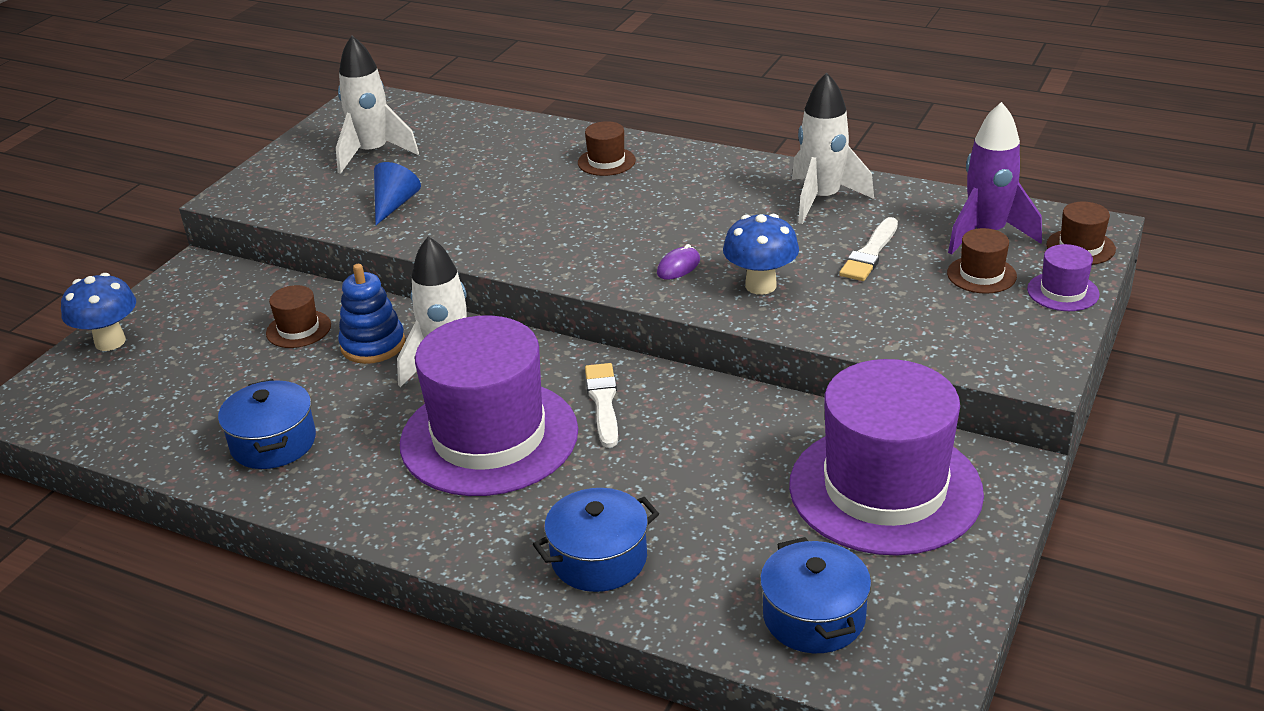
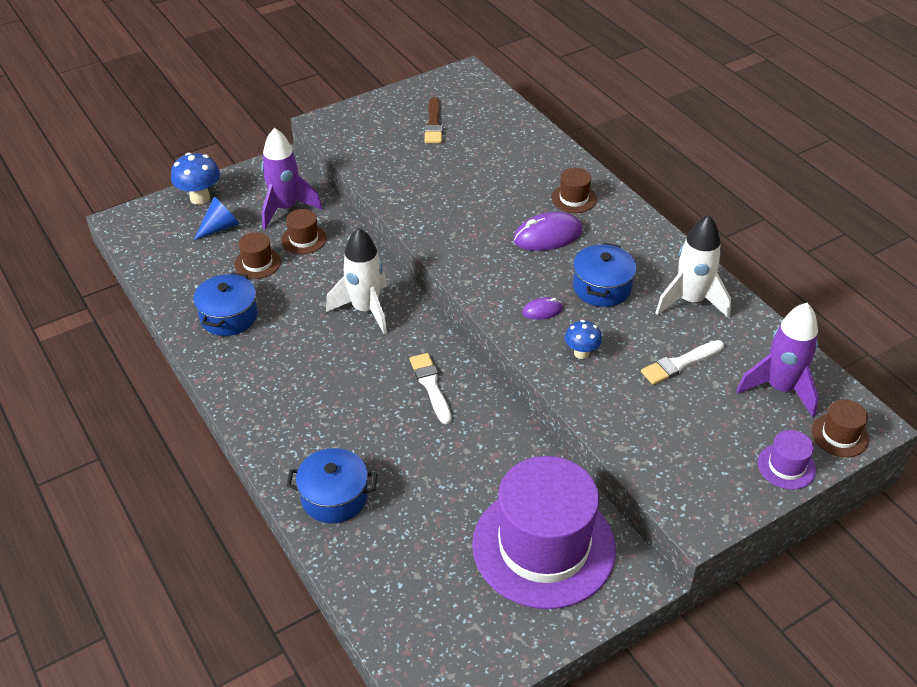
camera: 30 degrees right, 10 degrees up
white rocket [336,36,419,174] -> brown brush [424,97,443,143]
blue stacking toy [338,264,406,364] -> none
blue cone [374,162,421,225] -> blue cone moved to [194,197,239,240]
purple hat [400,315,578,496] -> none
white brush [585,363,618,448] -> white brush turned 45 degrees counterclockwise [410,353,452,424]
blue mushroom [723,214,799,295] -> blue mushroom [565,320,602,359], size x0.64
blue pot [760,537,871,653] -> blue pot moved to [573,243,637,307]
brown hat [947,228,1017,294] -> brown hat moved to [234,232,281,279]
none -> purple rocket [261,128,322,229]
none -> purple mouse [513,212,583,251]

